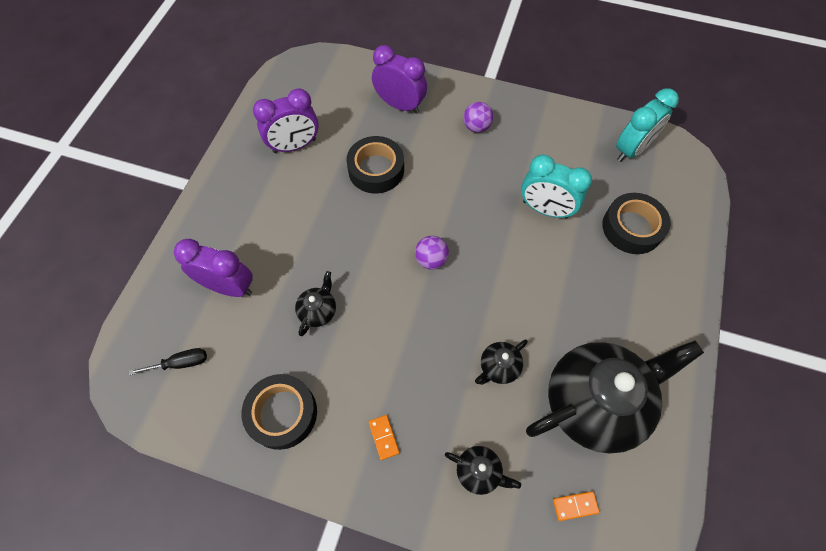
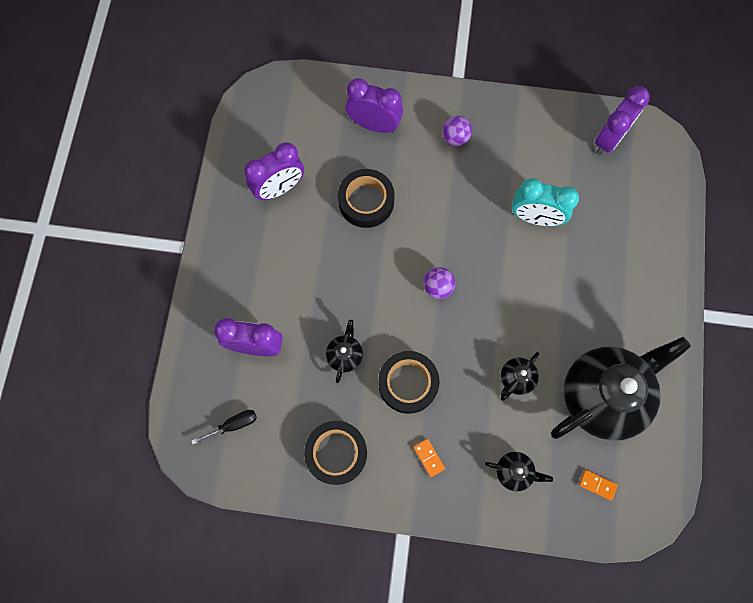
camera: 10 degrees left, 10 degrees up
orange domino [553,491,600,521] -> orange domino turned 45 degrees clockwise [579,470,618,501]
black tape [602,193,671,254] -> black tape moved to [378,351,440,414]
turquoise clock [616,88,679,162] -> purple clock [595,86,650,155]

